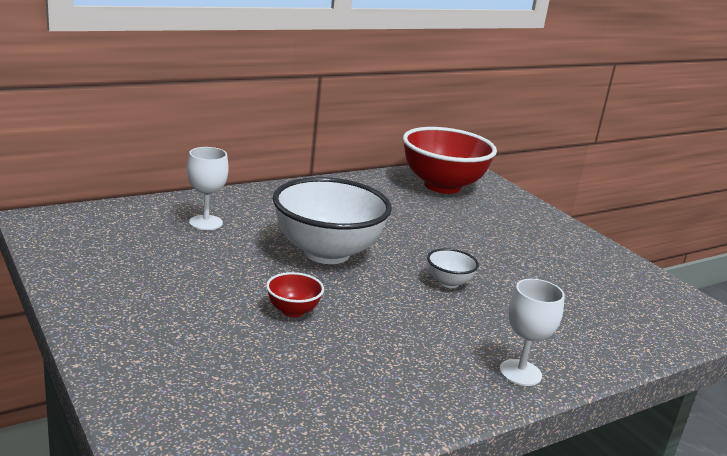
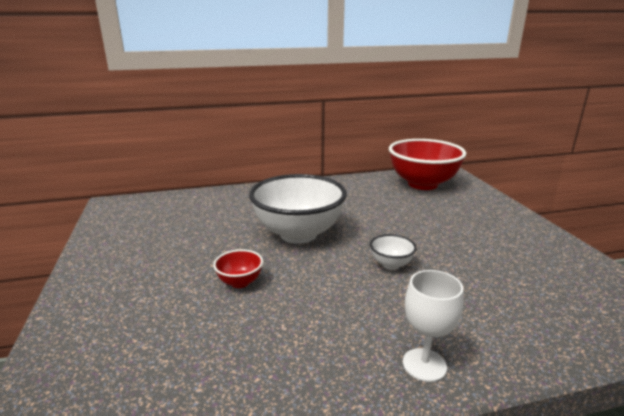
camera: 20 degrees right, 0 degrees up
white goblet [187,147,229,230] -> none

